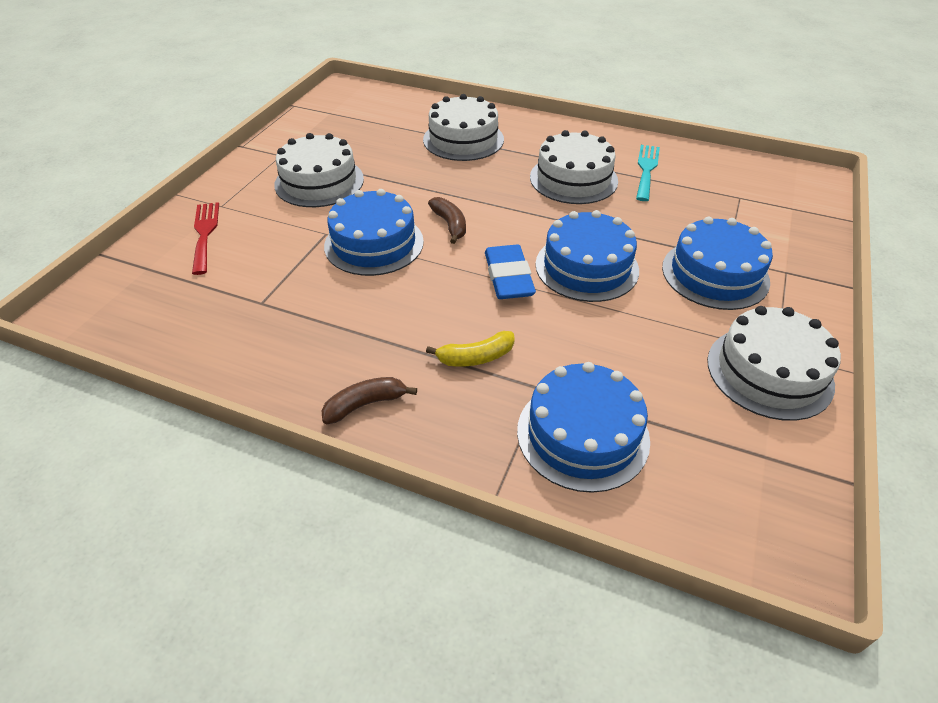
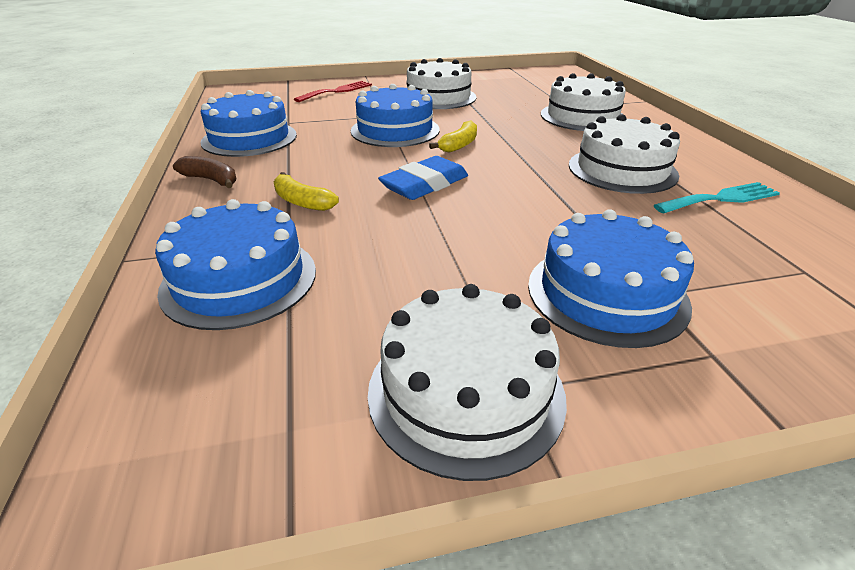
camera: 55 degrees right, 10 degrees down
brown banana [428,197,466,244] -> yellow banana [429,121,477,153]
blue cake [535,210,639,302] -> blue cake moved to [200,90,297,157]

